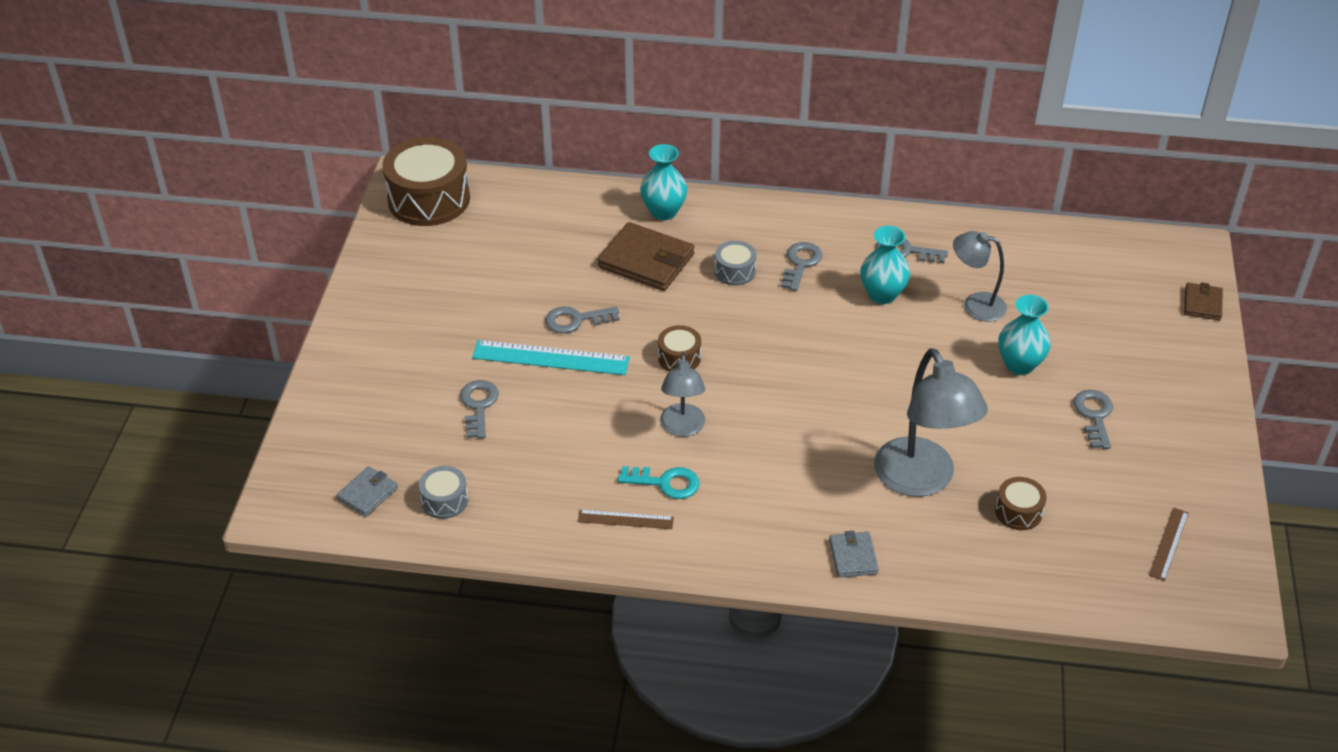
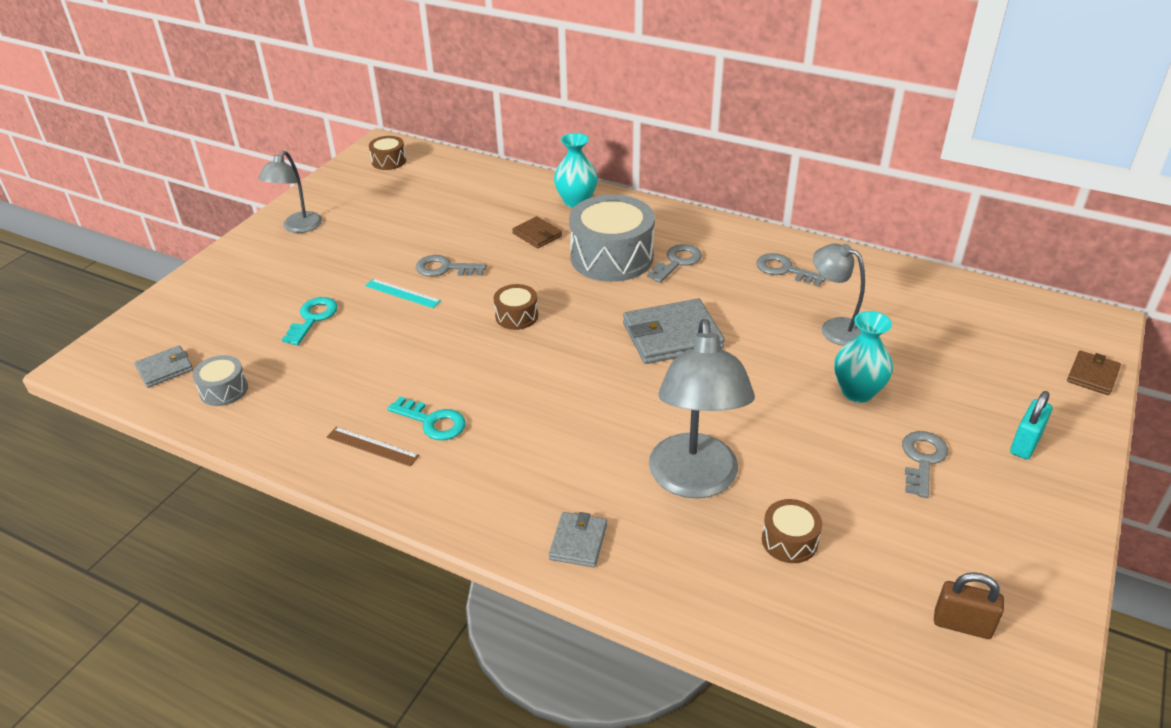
camera: 20 degrees right, 5 degrees down
brown drum [382,137,470,226] -> brown drum [369,136,406,170], size x0.48
grey key [460,380,499,439] -> turquoise key [282,297,338,345]
turquoise ruler [472,340,630,375] -> turquoise ruler [365,279,441,308], size x0.56
brown wallet [597,222,695,291] -> brown wallet [512,216,562,248], size x0.54
grey lamp [660,353,705,437] -> grey lamp moved to [258,151,322,233]
grey drum [715,241,756,286] -> grey drum [569,195,655,282], size x2.09
turquoise vase [860,226,910,304] -> none
brown ruler [1149,508,1189,581] -> brown padlock [934,572,1004,639]
none -> grey wallet [623,299,725,364]
none -> turquoise padlock [1010,391,1052,459]

